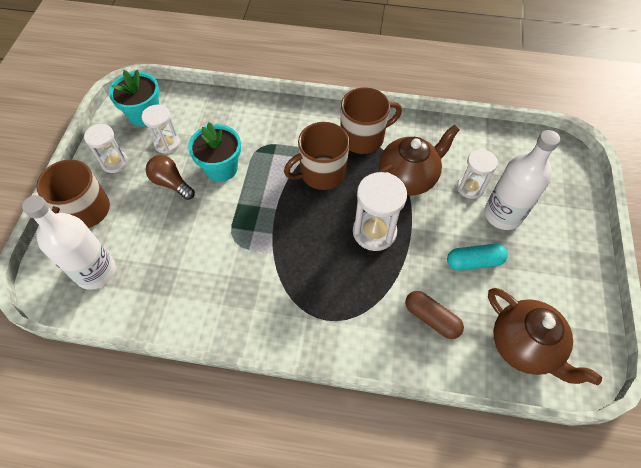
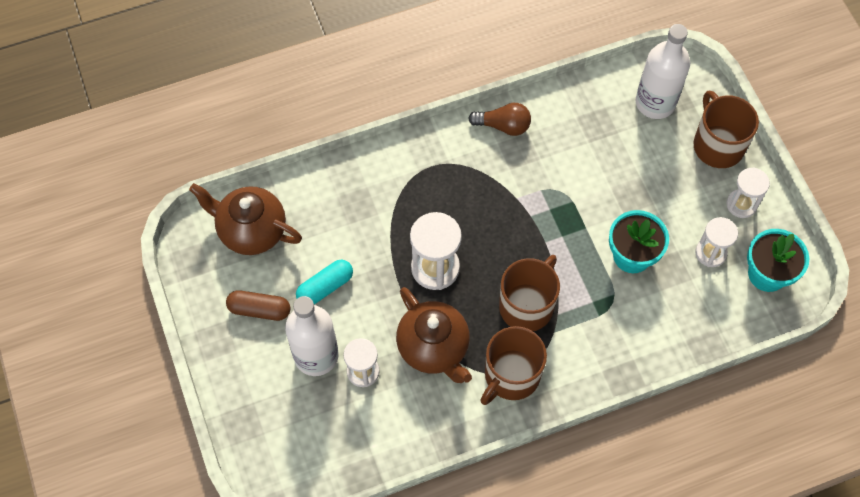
camera: 150 degrees right, 5 degrees up
brown light bulb [146,155,195,200] -> brown light bulb moved to [468,103,531,136]
brown teapot [379,125,459,195] -> brown teapot turned 60 degrees counterclockwise [396,287,472,383]
brown capsule [405,291,464,339] -> brown capsule moved to [226,290,290,321]

